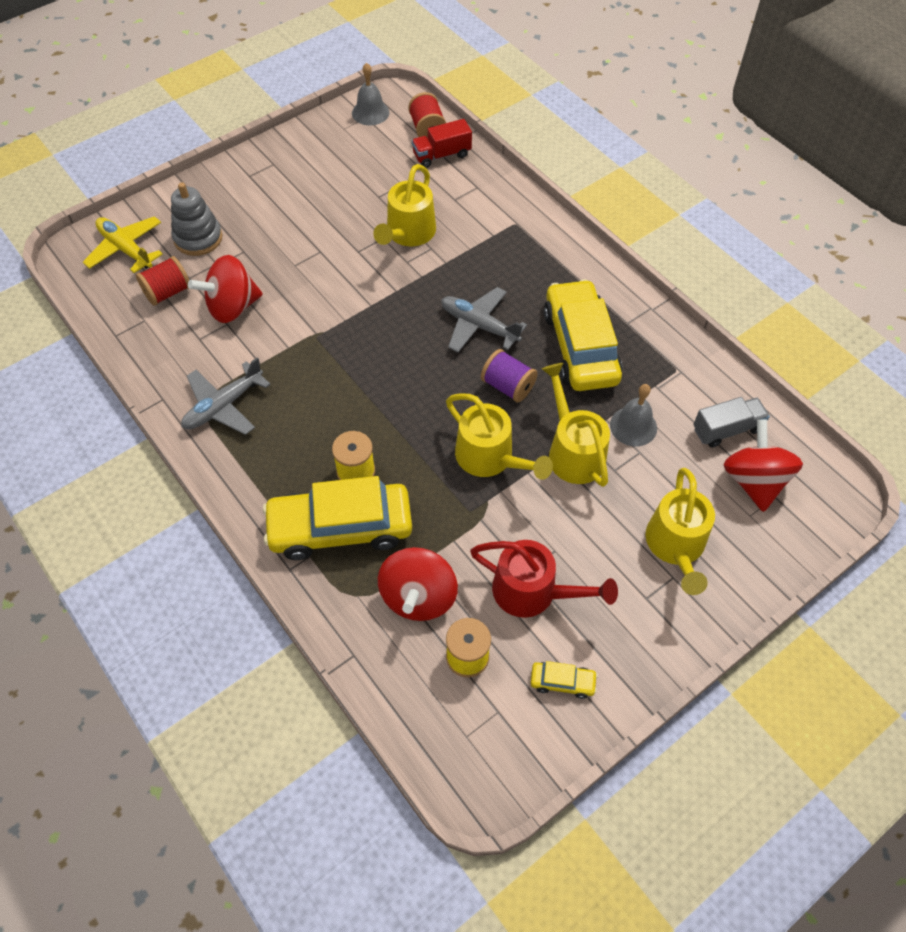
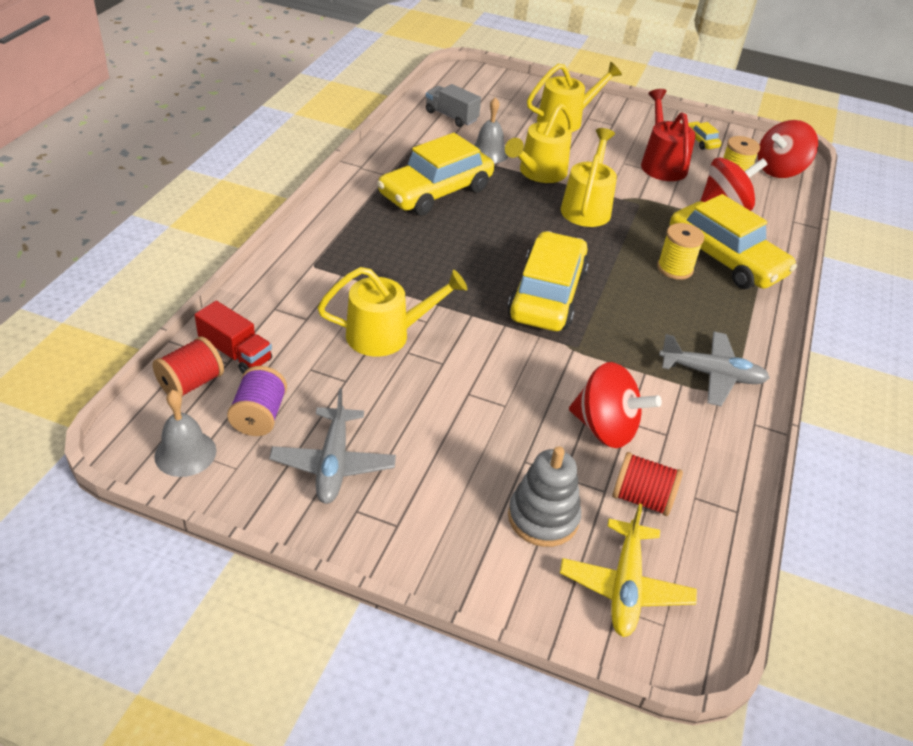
camera: 125 degrees left, 15 degrees down
grey plane [441,287,527,352] -> grey plane moved to [269,388,396,504]
purple spool [481,349,538,403] -> purple spool moved to [227,366,287,436]
red spinning top [723,420,803,512] -> red spinning top moved to [758,120,818,178]
none -> yellow car [507,231,589,331]

